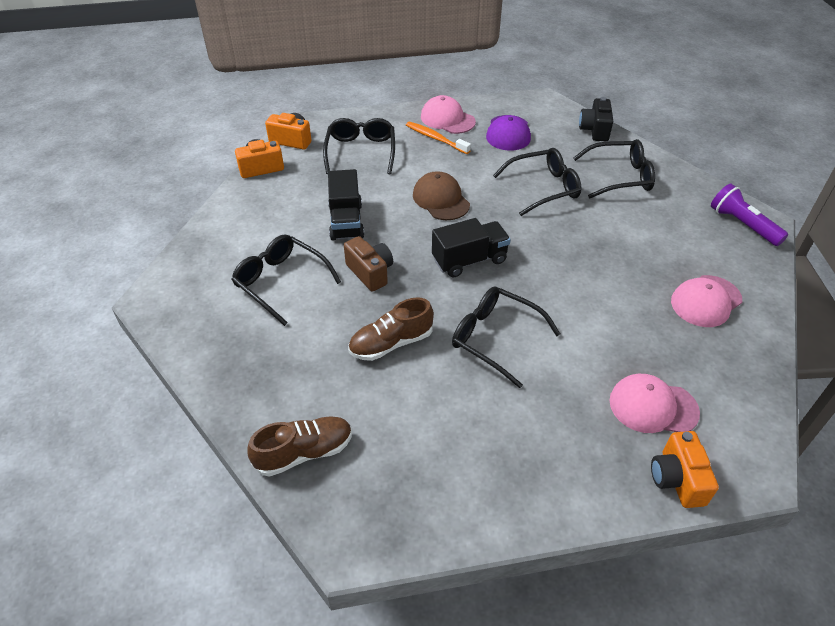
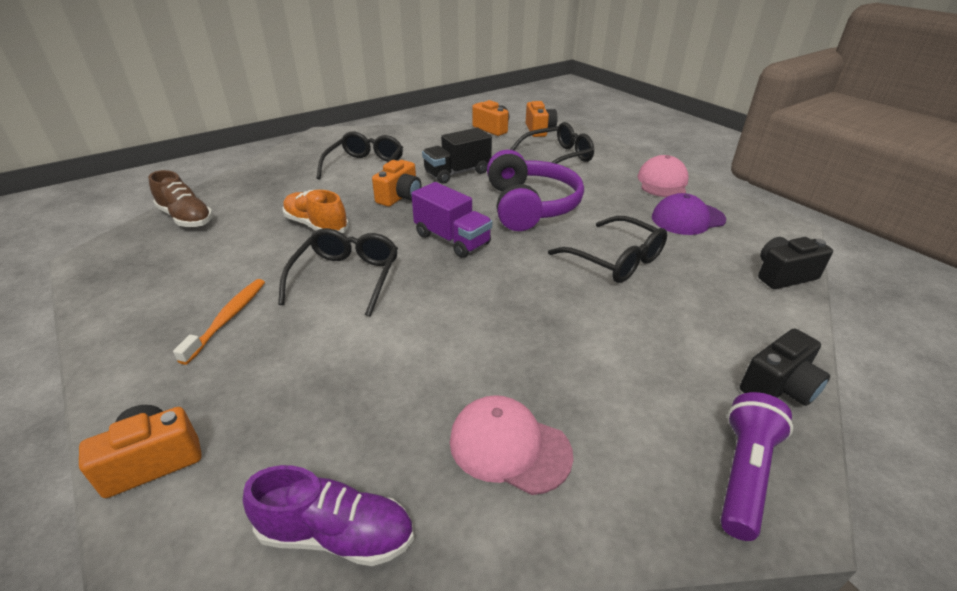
camera: 65 degrees right, 10 degrees down
brown camera [344,236,393,292] -> orange camera [372,160,422,207]
brown shoe [348,297,434,361] -> orange shoe [283,190,349,233]
orange toothbrush [406,121,471,154] -> orange toothbrush moved to [173,279,265,365]
brown cap [413,171,470,220] -> purple headphones [487,150,584,231]
black truck [432,218,511,278] -> purple truck [411,182,492,258]
black glasses [573,139,655,199] -> none
pink cap [609,374,700,433] -> none
none -> purple shoe [243,465,414,566]
none -> black camera [740,329,830,406]

